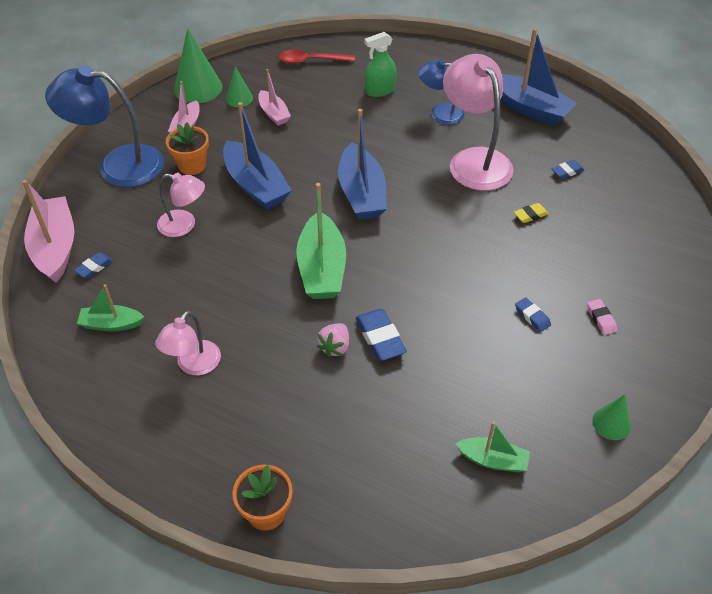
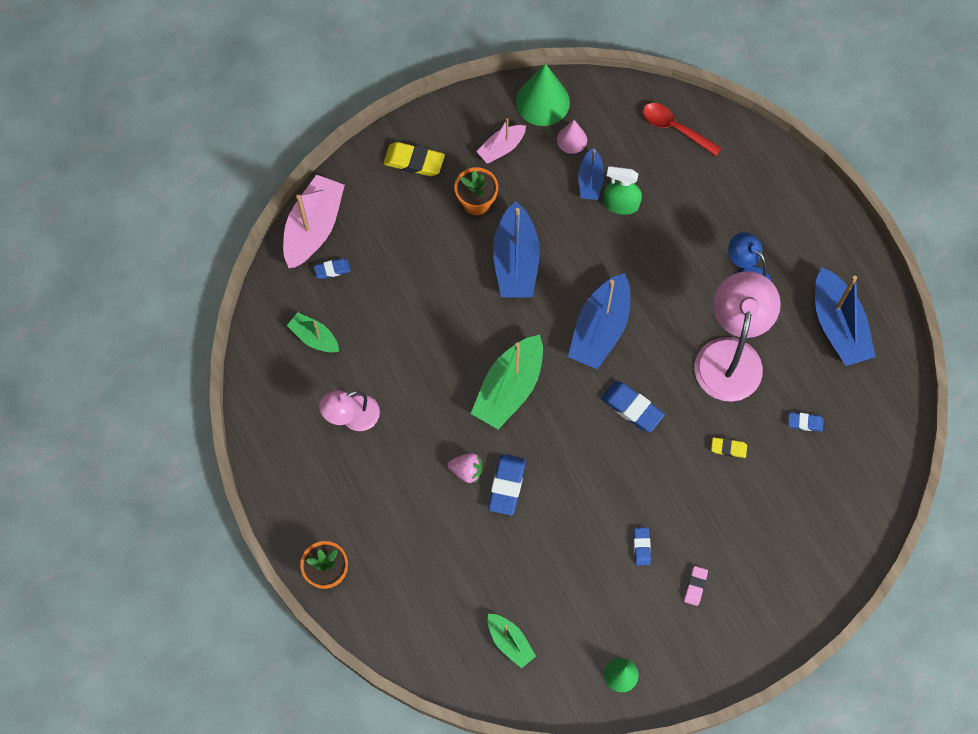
camera: 35 degrees right, 20 degrees up
blue lamp [45,65,164,187] -> yellow eraser [383,142,445,176]
pink lamp [157,173,205,237] -> none
green cone [226,67,253,107] -> pink cone [557,120,587,154]
pink boat [258,69,291,126] -> blue boat [578,147,604,200]
pink strawberry [317,323,349,357] -> pink strawberry turned 135 degrees counterclockwise [448,453,482,483]
green spray bottle [365,32,397,97] -> green spray bottle moved to [603,166,642,215]
none -> blue eraser [601,381,665,432]

